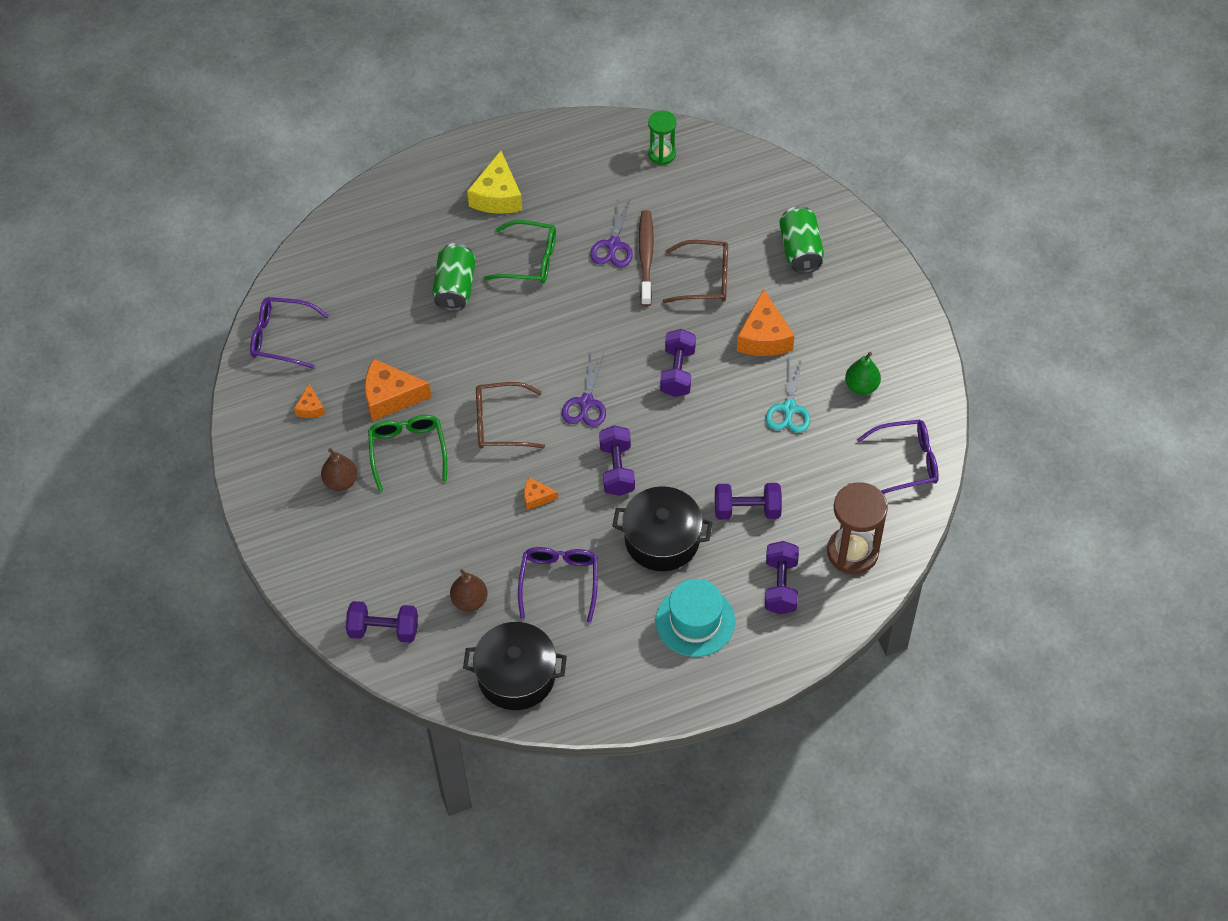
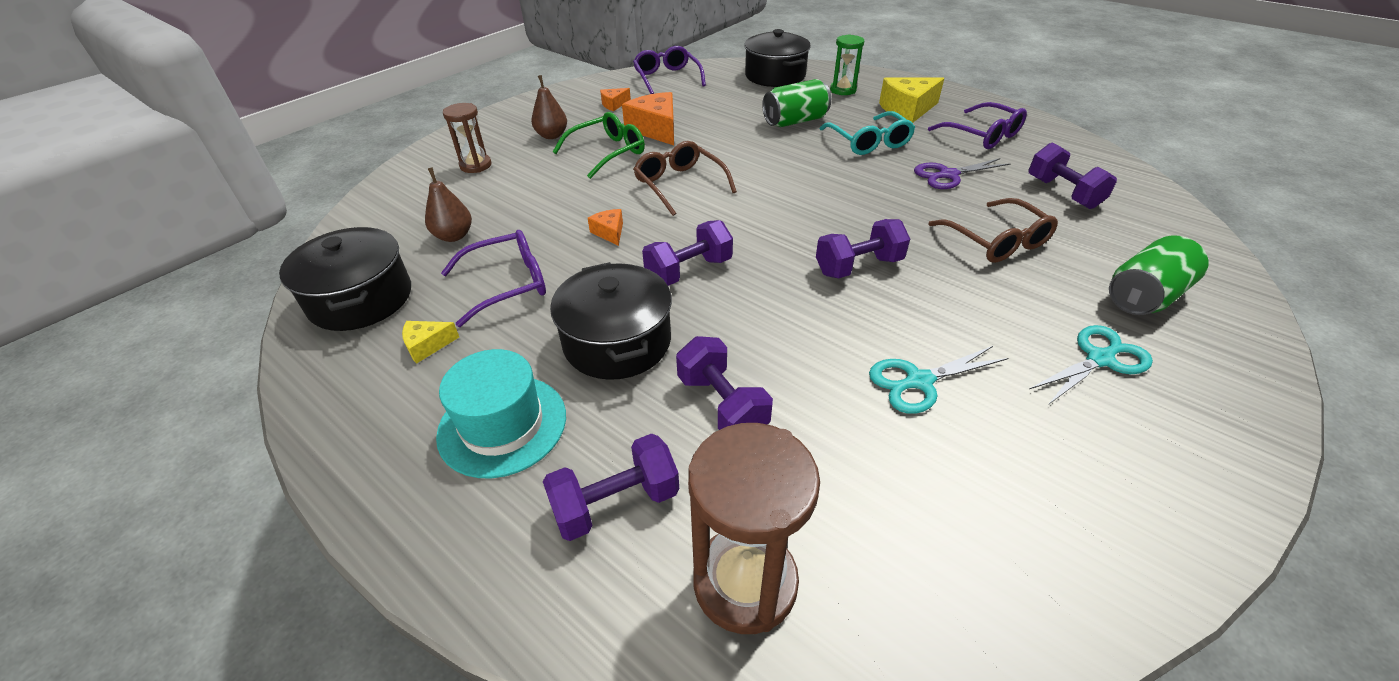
camera: 60 degrees right, 15 degrees down
purple dumbbell [346,601,418,643] -> purple dumbbell moved to [1029,142,1117,209]
green glasses [484,220,556,284] -> turquoise glasses [820,111,915,155]
purple scissors [562,352,606,427] -> none
brown toothbrush [638,210,654,306] -> none
green hourglass [648,111,676,165] -> green hourglass moved to [830,34,864,95]
orange cheese [737,289,795,356] -> none
green pear [845,352,881,395] -> none
purple glasses [857,420,939,494] -> purple glasses moved to [928,102,1027,149]
none -> yellow cheese [402,321,459,364]
none -> brown hourglass [443,103,492,173]
none -> black pot [744,29,811,87]
none -> turquoise scissors [1030,325,1153,405]

